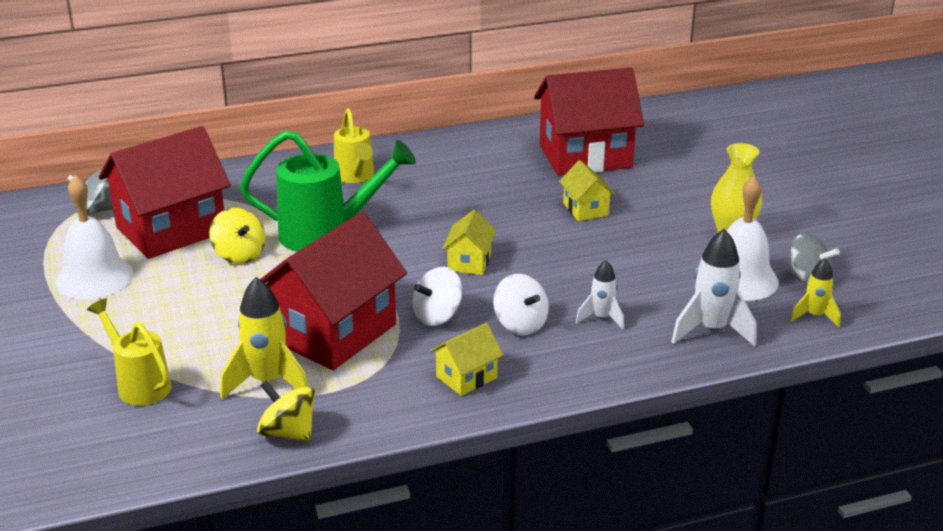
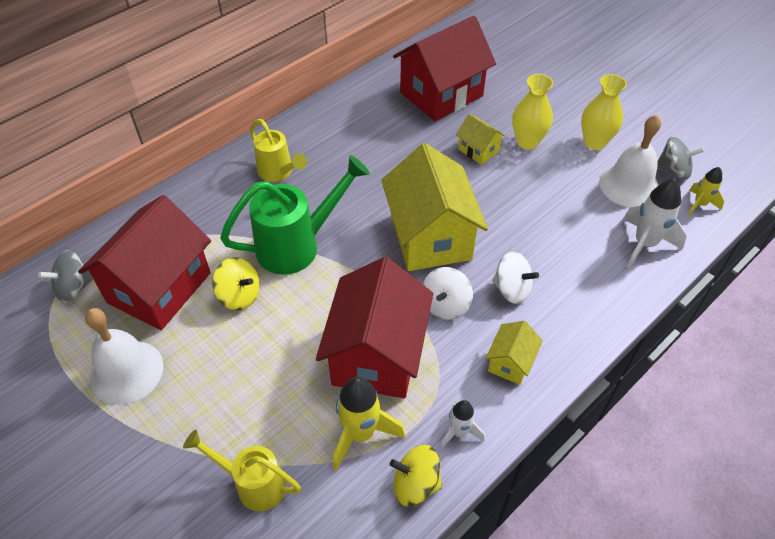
camera: 25 degrees left, 20 degrees up
yellow house [442,210,496,275] -> yellow house [381,143,488,271], size x2.17
white rocket [576,260,624,330] -> white rocket moved to [440,400,485,449]
none -> yellow vase [512,74,553,149]

